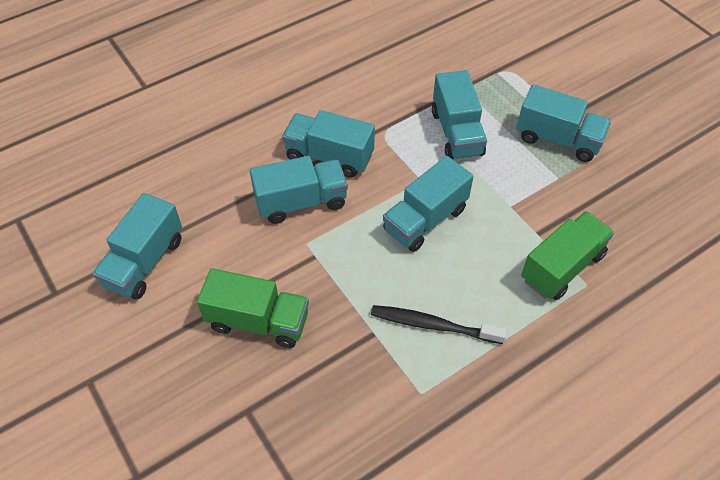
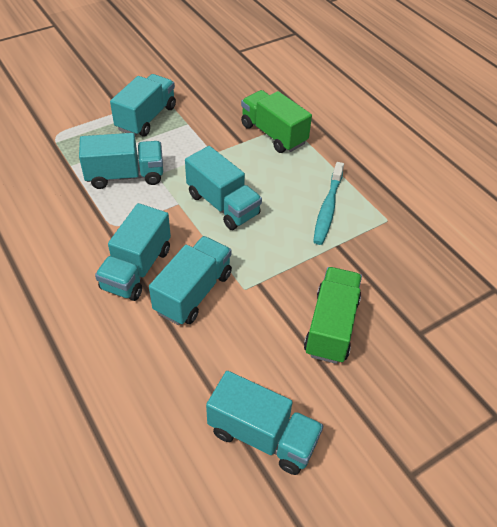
camera: 90 degrees left, 5 degrees down
turquoise truck [250,156,348,224] -> turquoise truck turned 45 degrees clockwise [149,236,232,325]
black toothbrush [371,305,507,344] -> turquoise toothbrush [313,162,344,245]

